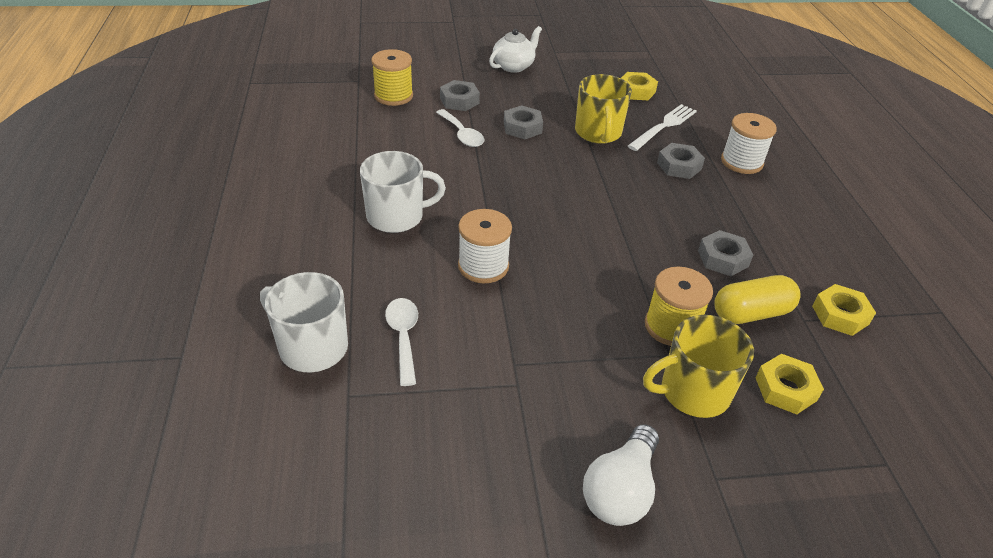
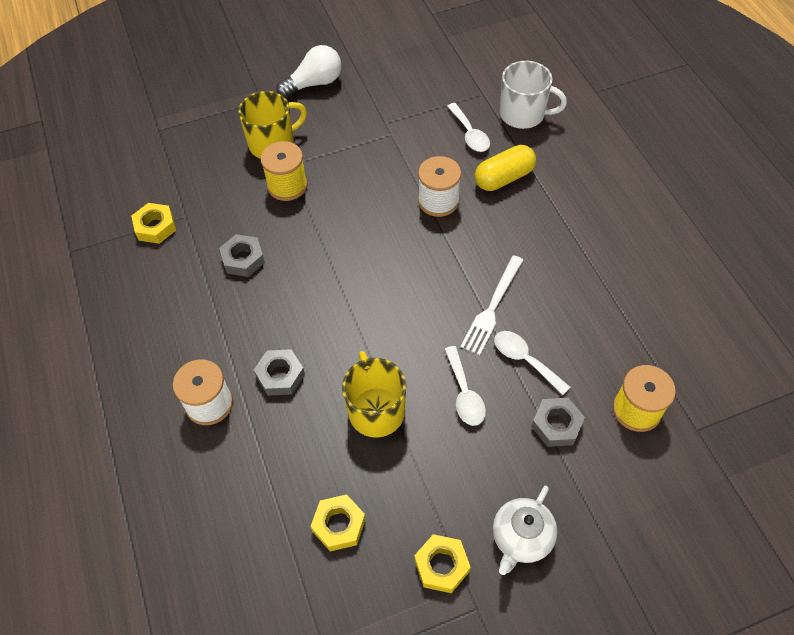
camera: 170 degrees right, 15 degrees up
white mug [360,151,446,233] -> none
grey nut [504,105,543,139] -> white spoon [445,346,486,426]
white light bulb [583,424,659,526] -> white light bulb turned 45 degrees clockwise [276,45,342,98]
white fork [628,104,697,151] -> white fork moved to [461,255,523,355]
yellow capsule [714,275,801,324] -> yellow capsule moved to [475,145,536,191]
yellow nut [755,354,824,414] -> yellow nut moved to [414,534,471,593]

